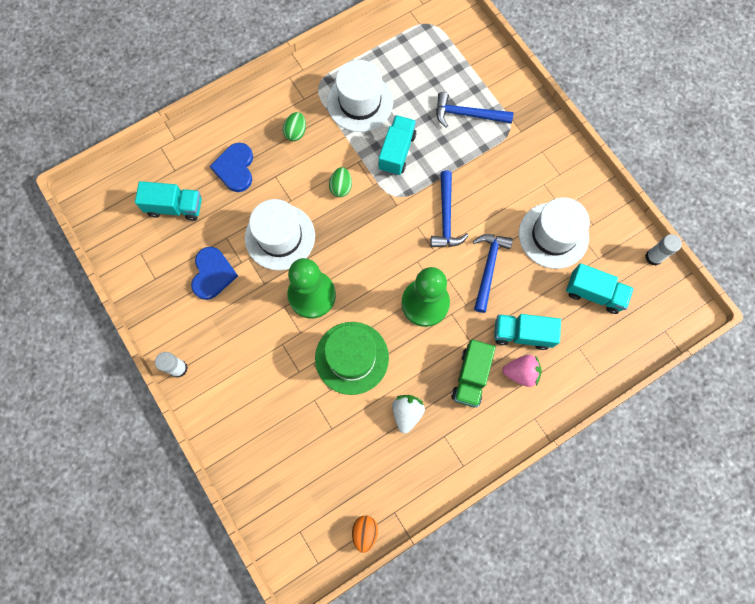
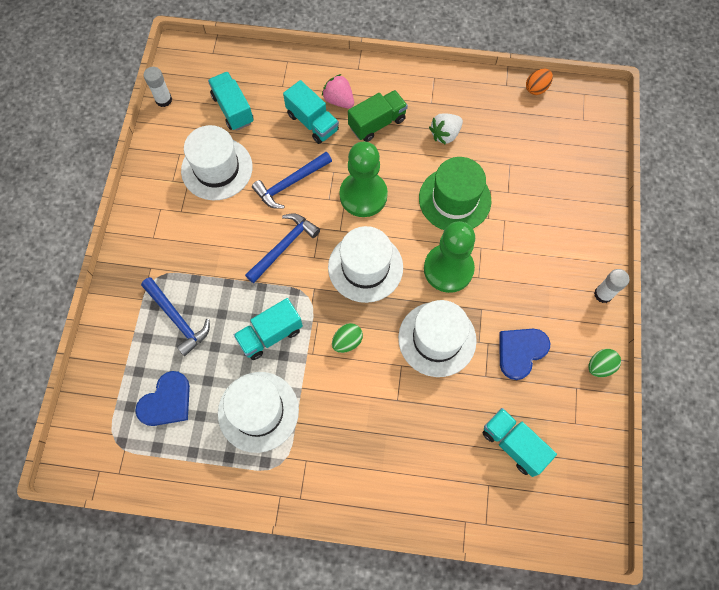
camera: 140 degrees left, 5 degrees down
blue heart [210,143,253,192] -> blue heart moved to [135,371,190,426]
green egg [283,112,306,141] -> green egg moved to [588,349,621,377]
none -> white hat [328,226,403,303]

